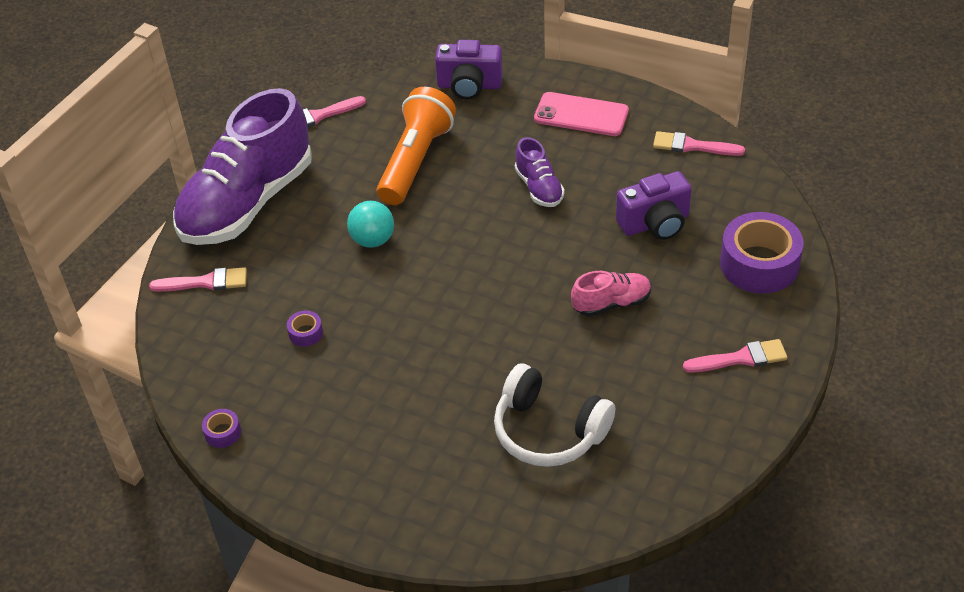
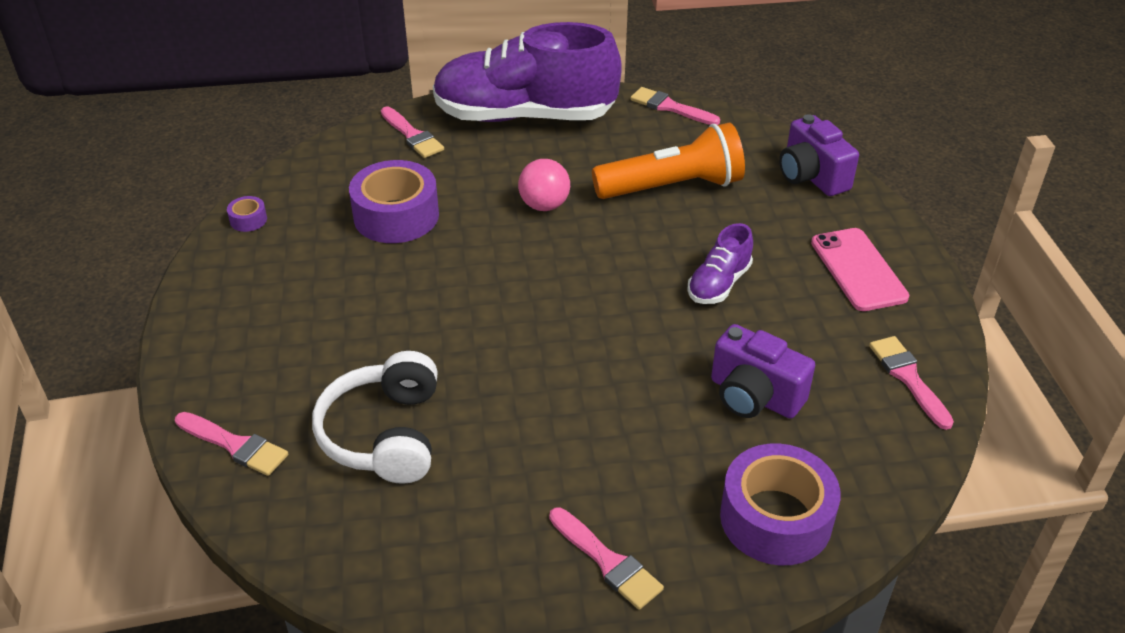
camera: 55 degrees right, 5 degrees down
purple tape [287,311,323,347] -> purple tape [349,160,439,243], size x2.34
turquoise ball [347,201,394,248] -> pink ball [518,159,570,211]
pink shoe [571,271,651,317] -> none
none -> pink brush [175,412,288,476]

